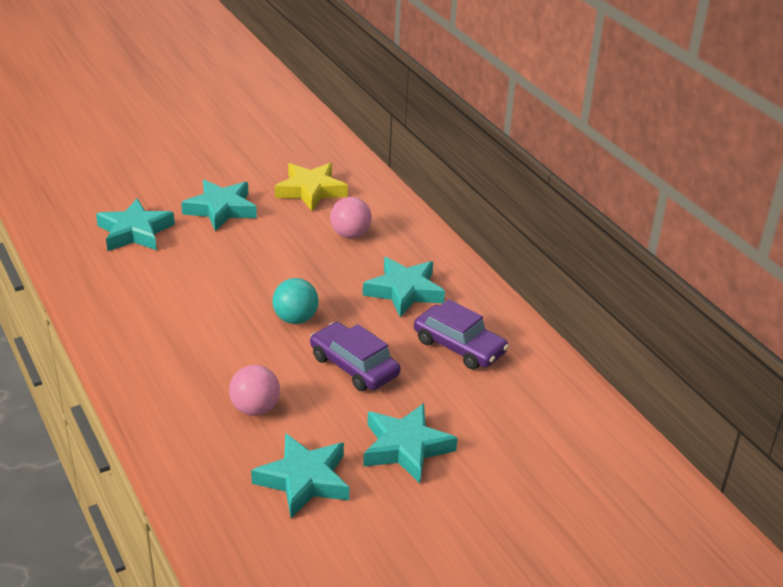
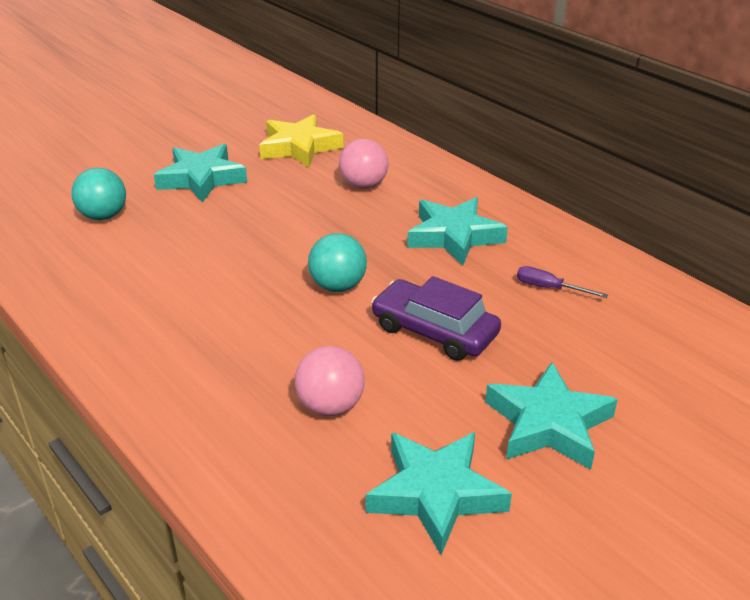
camera: 10 degrees left, 0 degrees up
turquoise star [96,198,175,251] -> turquoise ball [71,168,126,220]
purple car [414,299,509,370] -> purple screwdriver [517,266,608,298]

